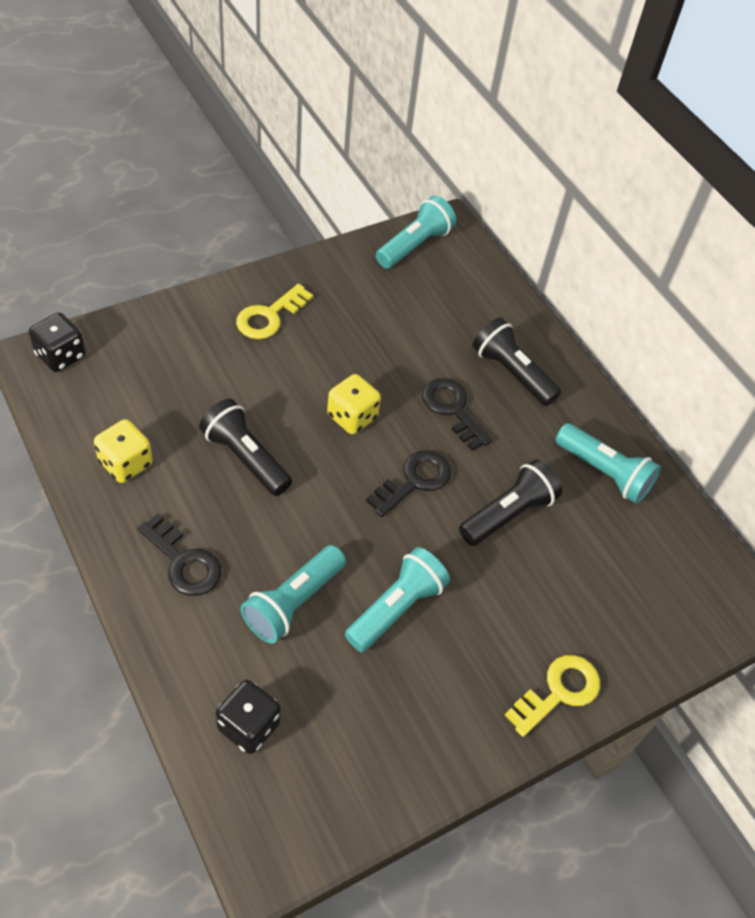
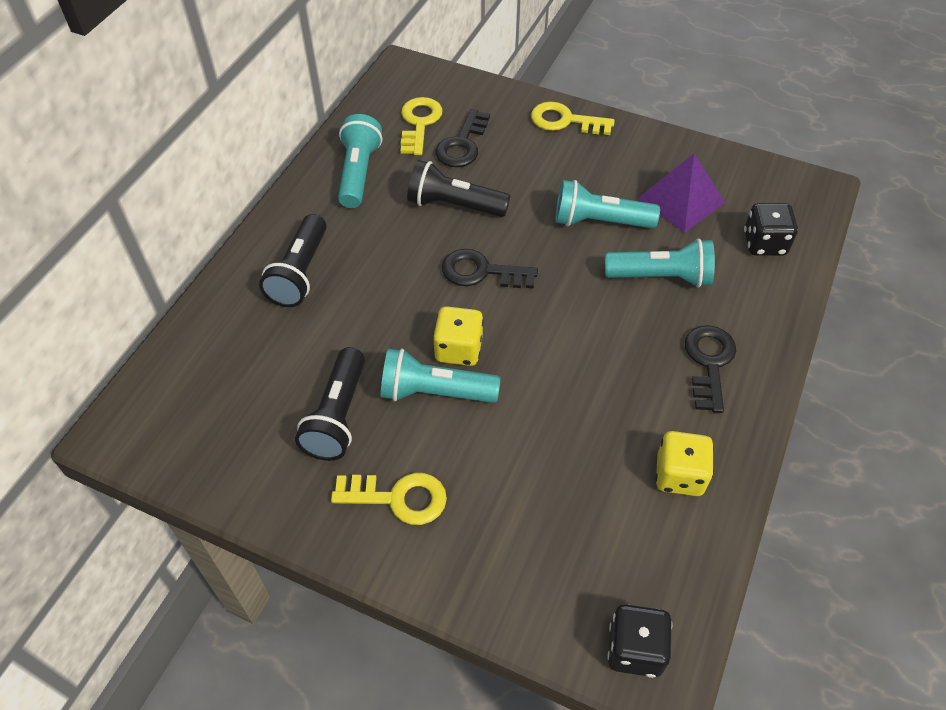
camera: 120 degrees left, 0 degrees up
black flashlight [199,399,292,496] -> black flashlight moved to [295,347,365,461]
turquoise flashlight [376,196,456,268] -> turquoise flashlight moved to [381,349,500,403]
black key [422,378,492,451] -> black key moved to [435,109,490,167]
none -> yellow key [401,97,443,155]
none -> purple pyramid [638,153,725,233]

